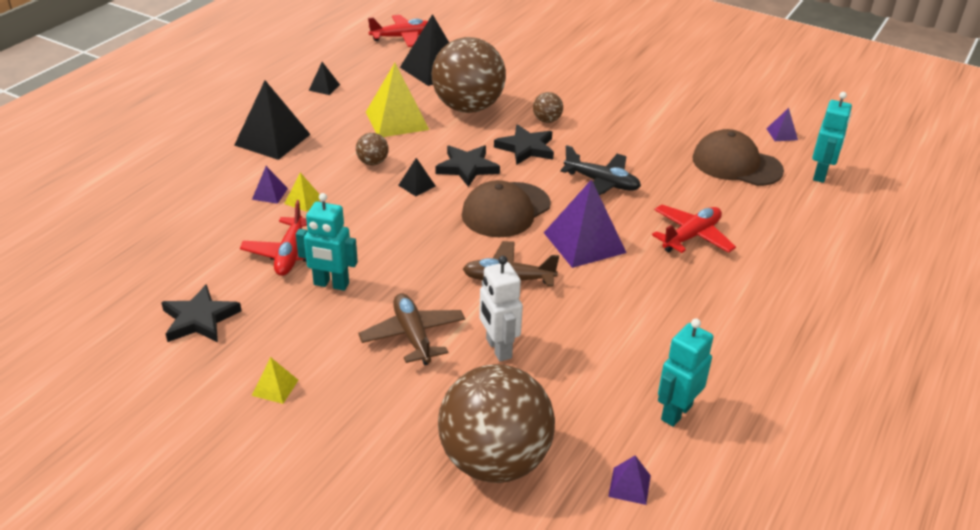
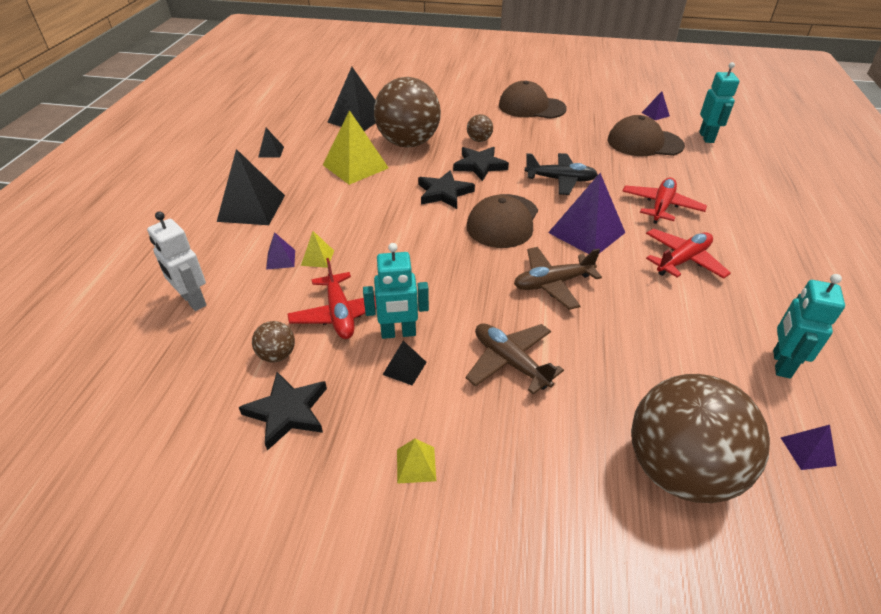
camera: 20 degrees left, 5 degrees up
brown ball [356,133,389,166] -> brown ball moved to [252,321,295,362]
red plane [368,15,428,47] -> red plane moved to [646,228,731,279]
black pyramid [398,158,435,196] -> black pyramid moved to [383,341,427,385]
white robot [479,256,523,362] -> white robot moved to [147,211,206,311]
none -> brown cap [499,81,567,119]

